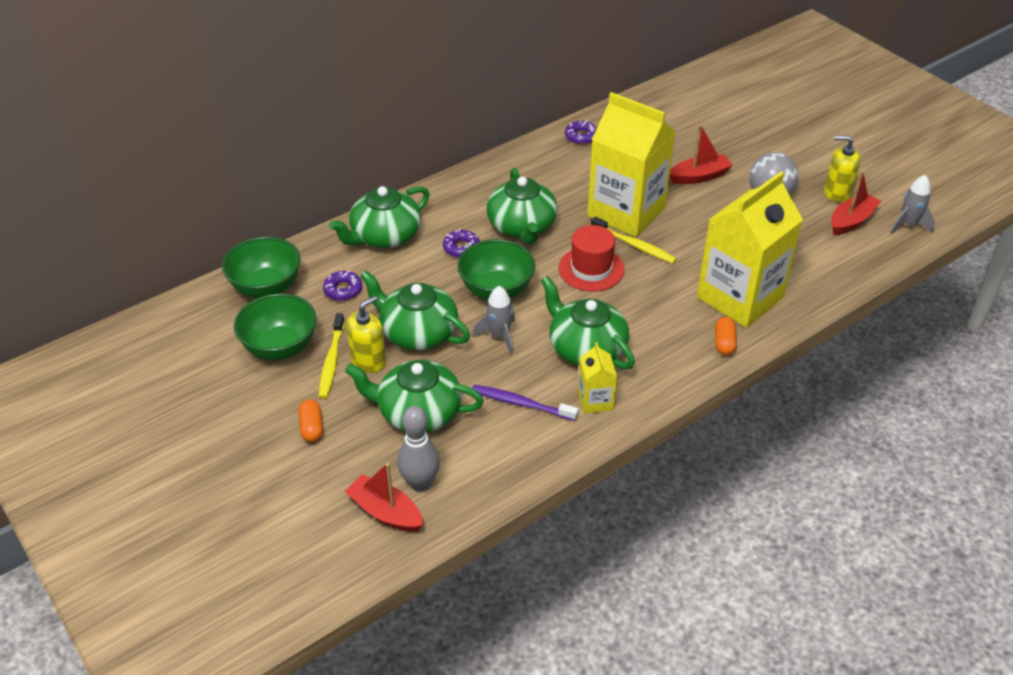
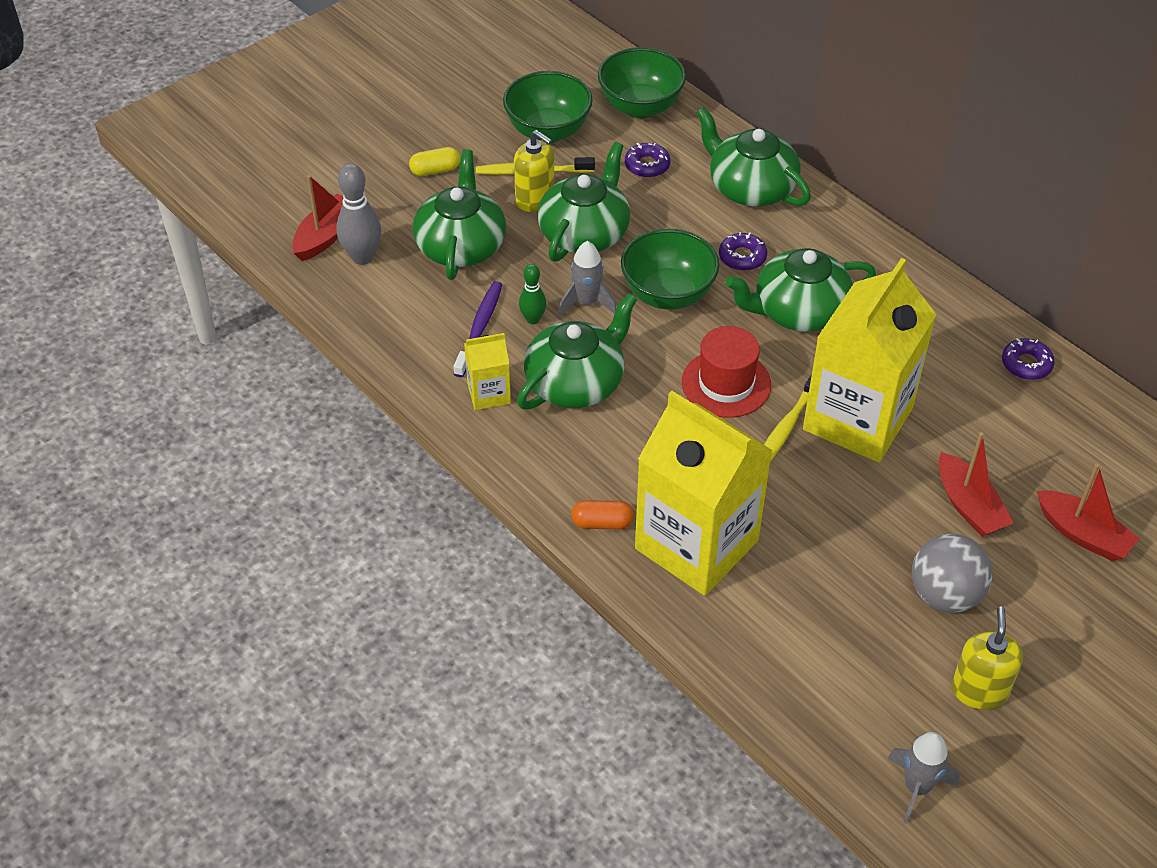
camera: 85 degrees right, 5 degrees up
orange capsule [298,399,323,442] -> yellow capsule [409,147,461,176]
red boat [831,170,882,235] -> red boat moved to [1037,463,1140,561]
none -> green bowling pin [519,264,546,324]

